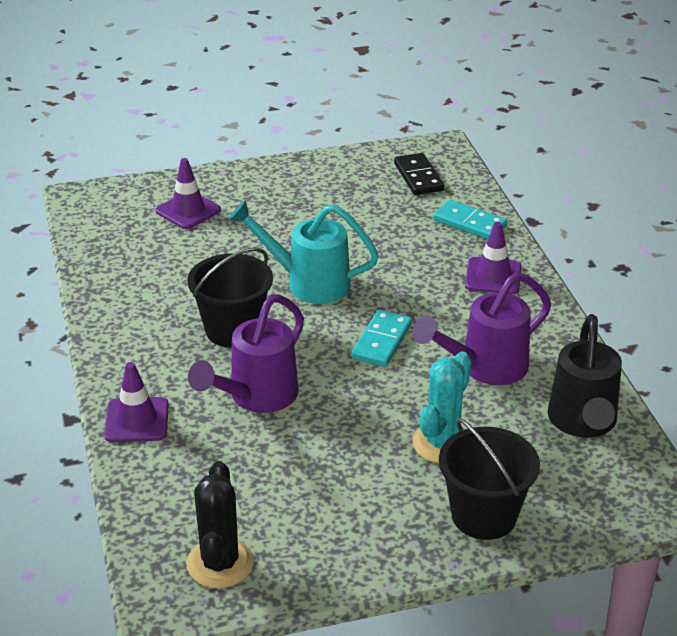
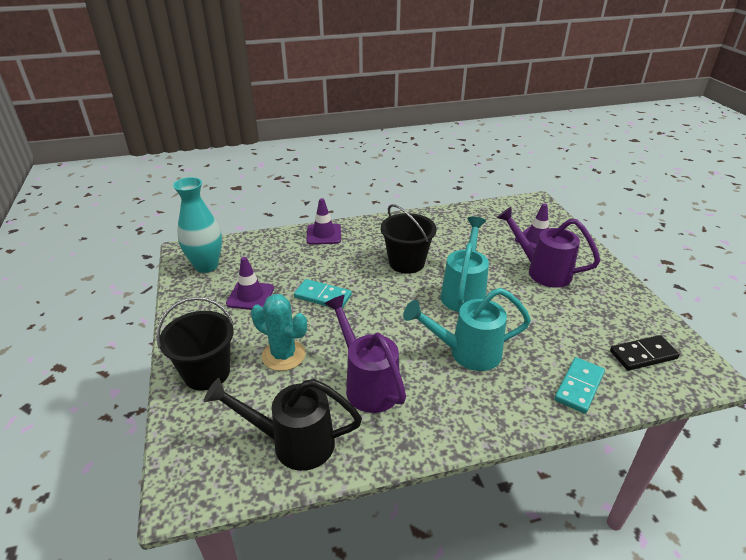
camera: 90 degrees right, 0 degrees up
black cactus [187,461,254,588] -> turquoise vase [173,177,222,273]
purple watering can [188,295,304,413] -> purple watering can moved to [497,207,600,288]
turquoise domino [351,310,412,367] -> turquoise domino moved to [294,279,352,309]
purple traffic cone [465,222,521,294] -> purple traffic cone moved to [226,257,274,310]
none -> turquoise watering can [403,288,531,371]

